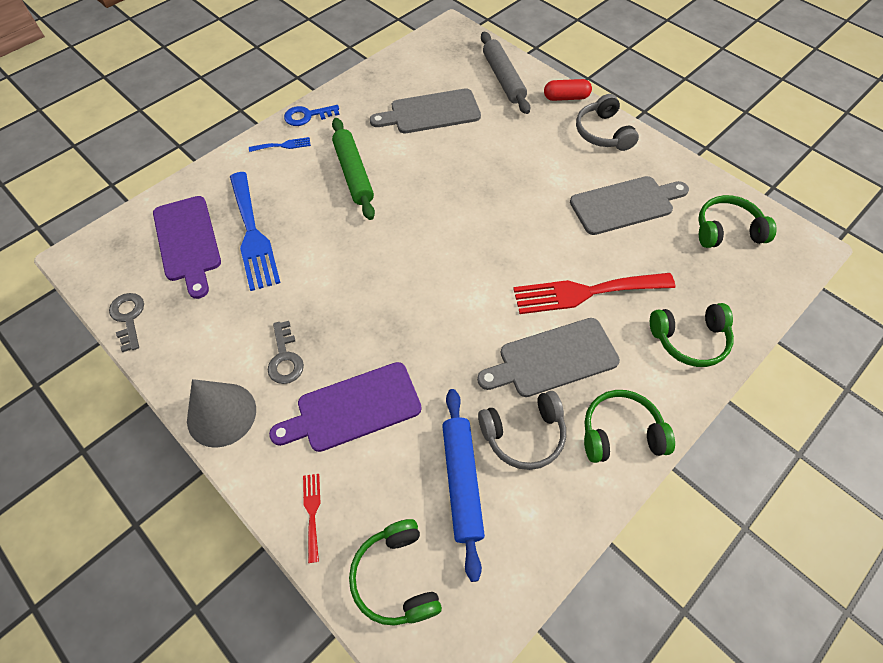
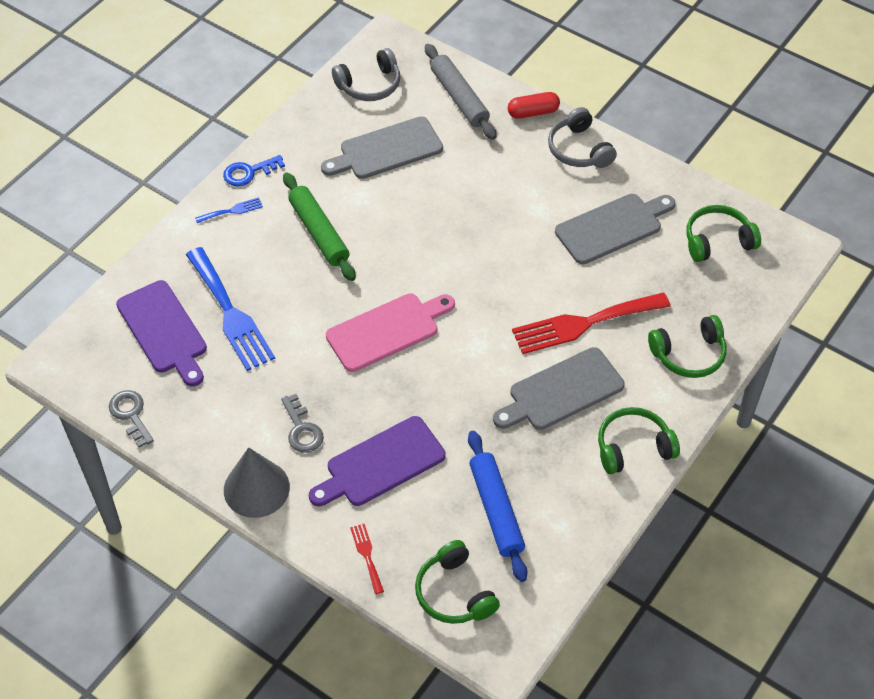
camera: 10 degrees left, 5 degrees down
grey headphones [478,391,566,470] -> grey headphones moved to [332,48,400,101]
none -> pink cutting board [326,293,455,372]

